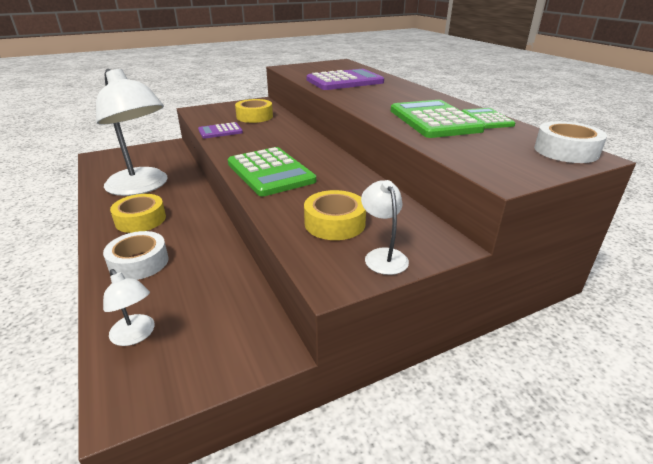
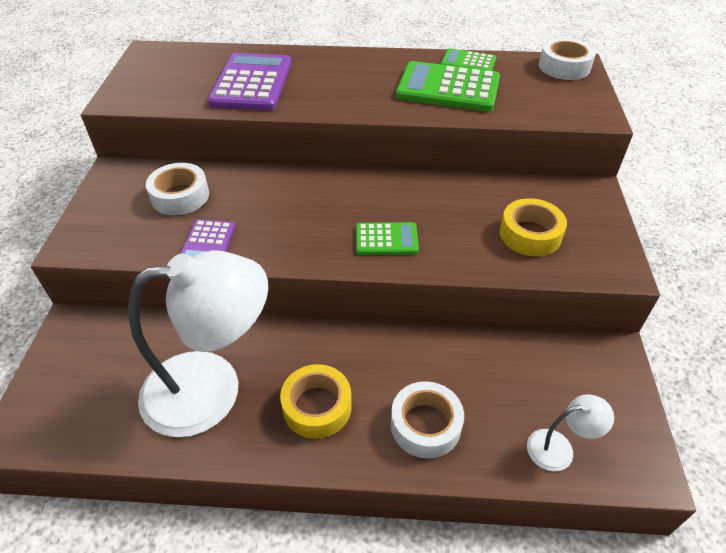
camera: 60 degrees left, 15 degrees up
green calculator [228,147,316,196] -> green calculator [356,222,419,255], size x0.56
yellow tape [235,99,273,123] -> white tape [146,163,209,215]
white lamp [361,180,409,275] -> none

